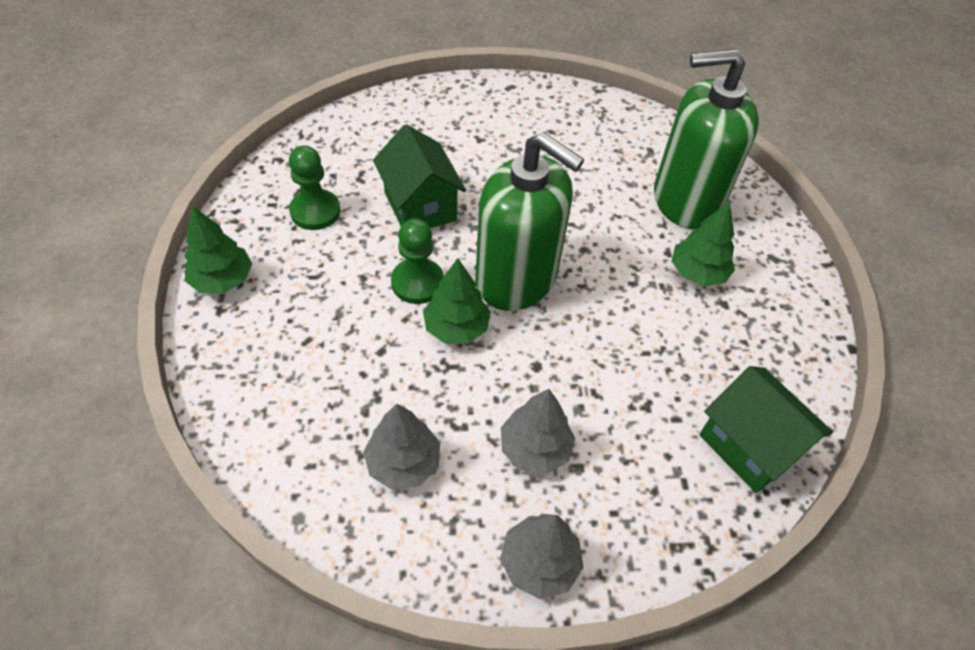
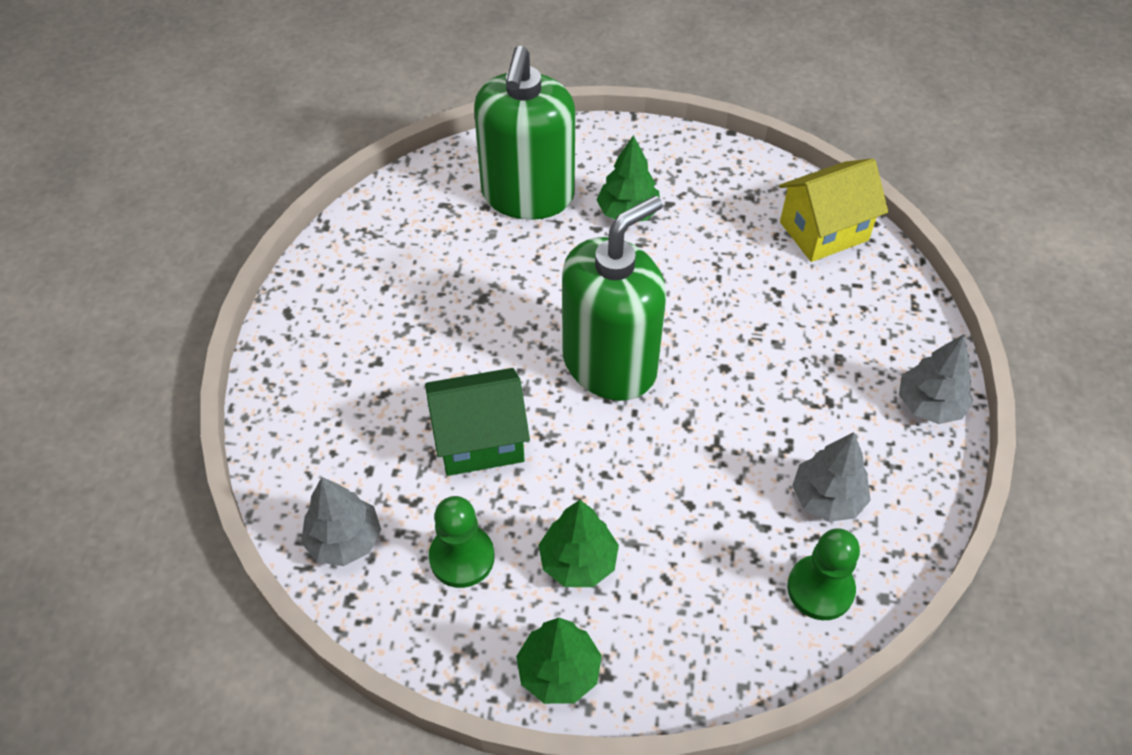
camera: 75 degrees left, 0 degrees up
green pawn [391,218,444,304] -> green pawn moved to [787,528,860,620]
green tree [423,258,491,344] -> green tree moved to [539,500,619,587]
grey tree [501,389,575,474] -> grey tree moved to [301,477,381,566]
green house [699,366,833,493] -> yellow house [779,158,888,262]

